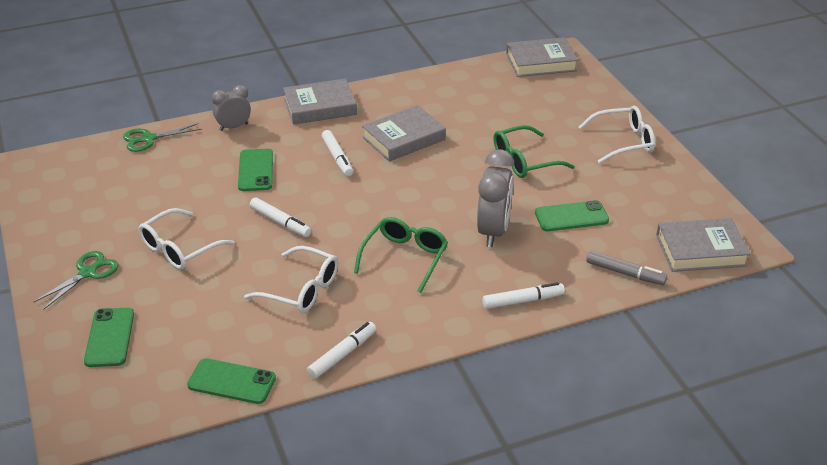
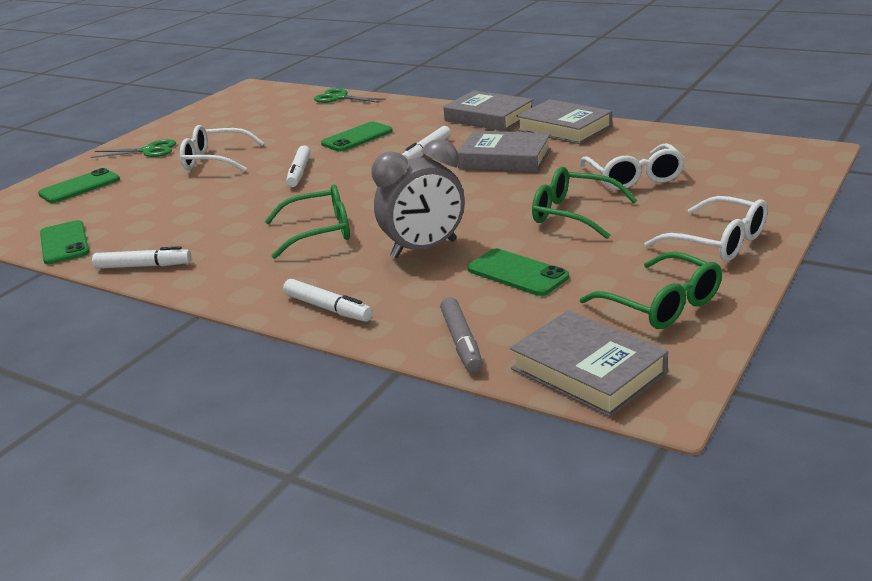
camera: 55 degrees right, 10 degrees down
grey clock [212,85,251,131] -> none
white glasses [244,246,338,313] -> white glasses moved to [580,143,685,190]
grey book [506,37,578,77] -> grey book moved to [517,99,612,144]
none -> green glasses [580,252,722,329]

